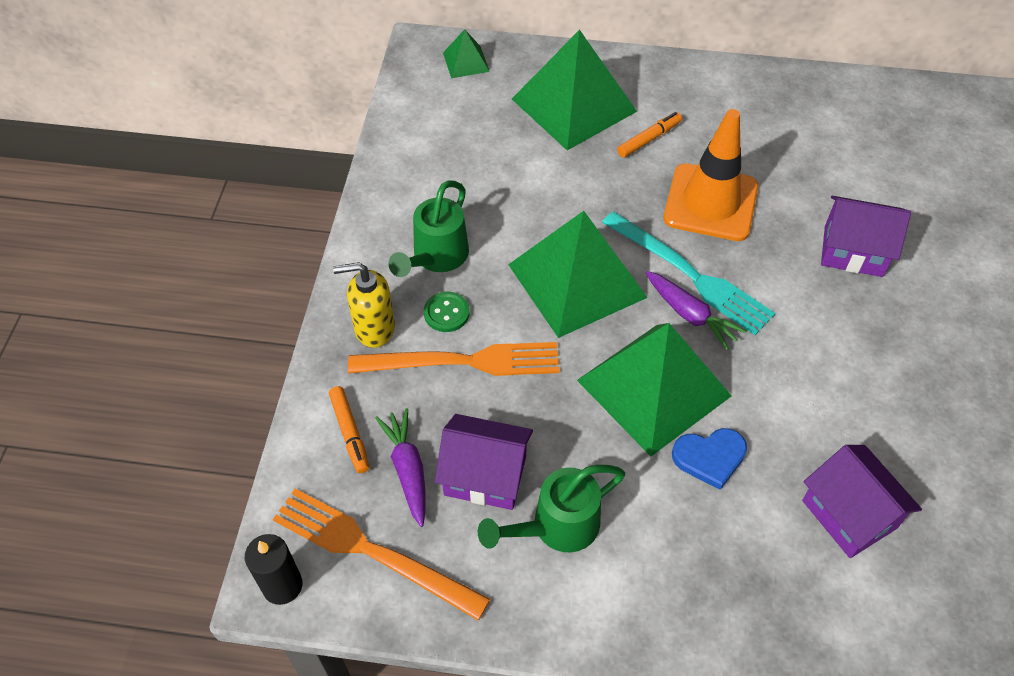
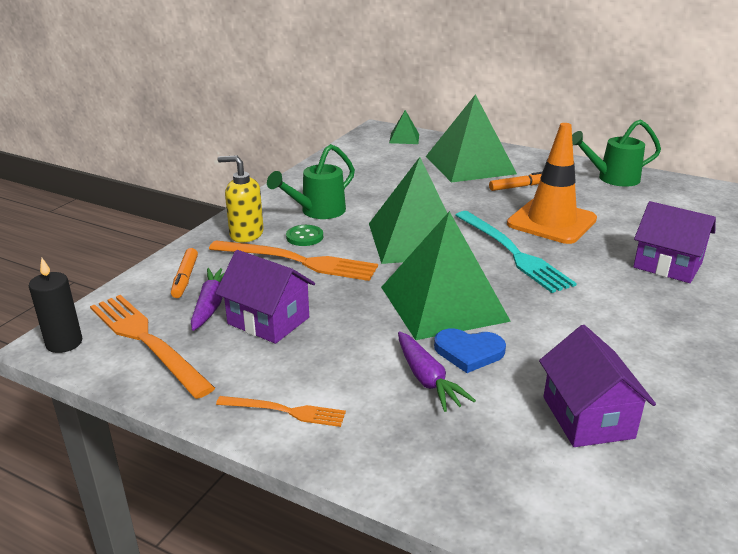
camera: 20 degrees right, 25 degrees down
green watering can [478,465,625,552] -> green watering can moved to [572,119,661,187]
purple carrot [646,271,747,350] -> purple carrot moved to [398,332,476,412]
none -> orange fork [216,396,346,427]

